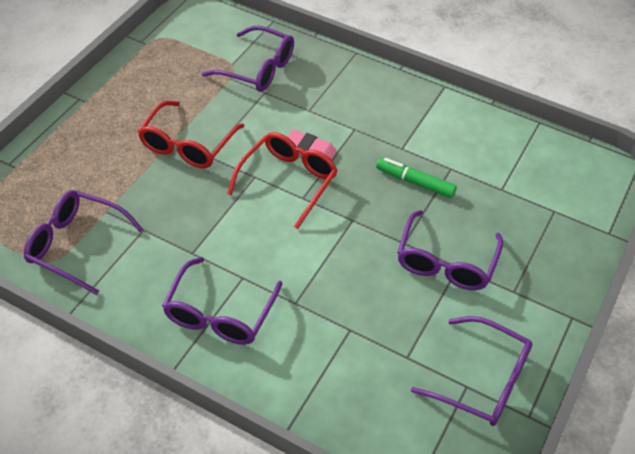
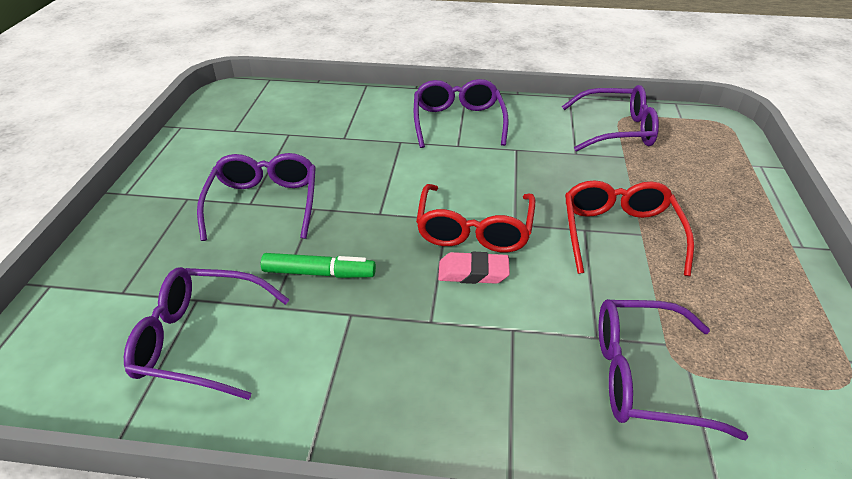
camera: 160 degrees right, 10 degrees down
purple glasses [411,316,533,426] -> purple glasses moved to [124,267,289,400]

